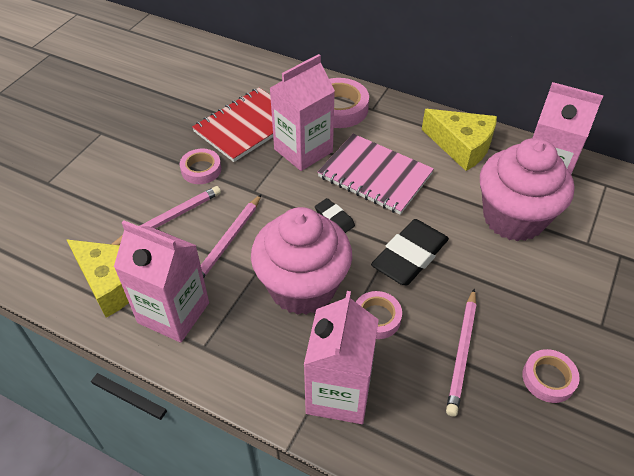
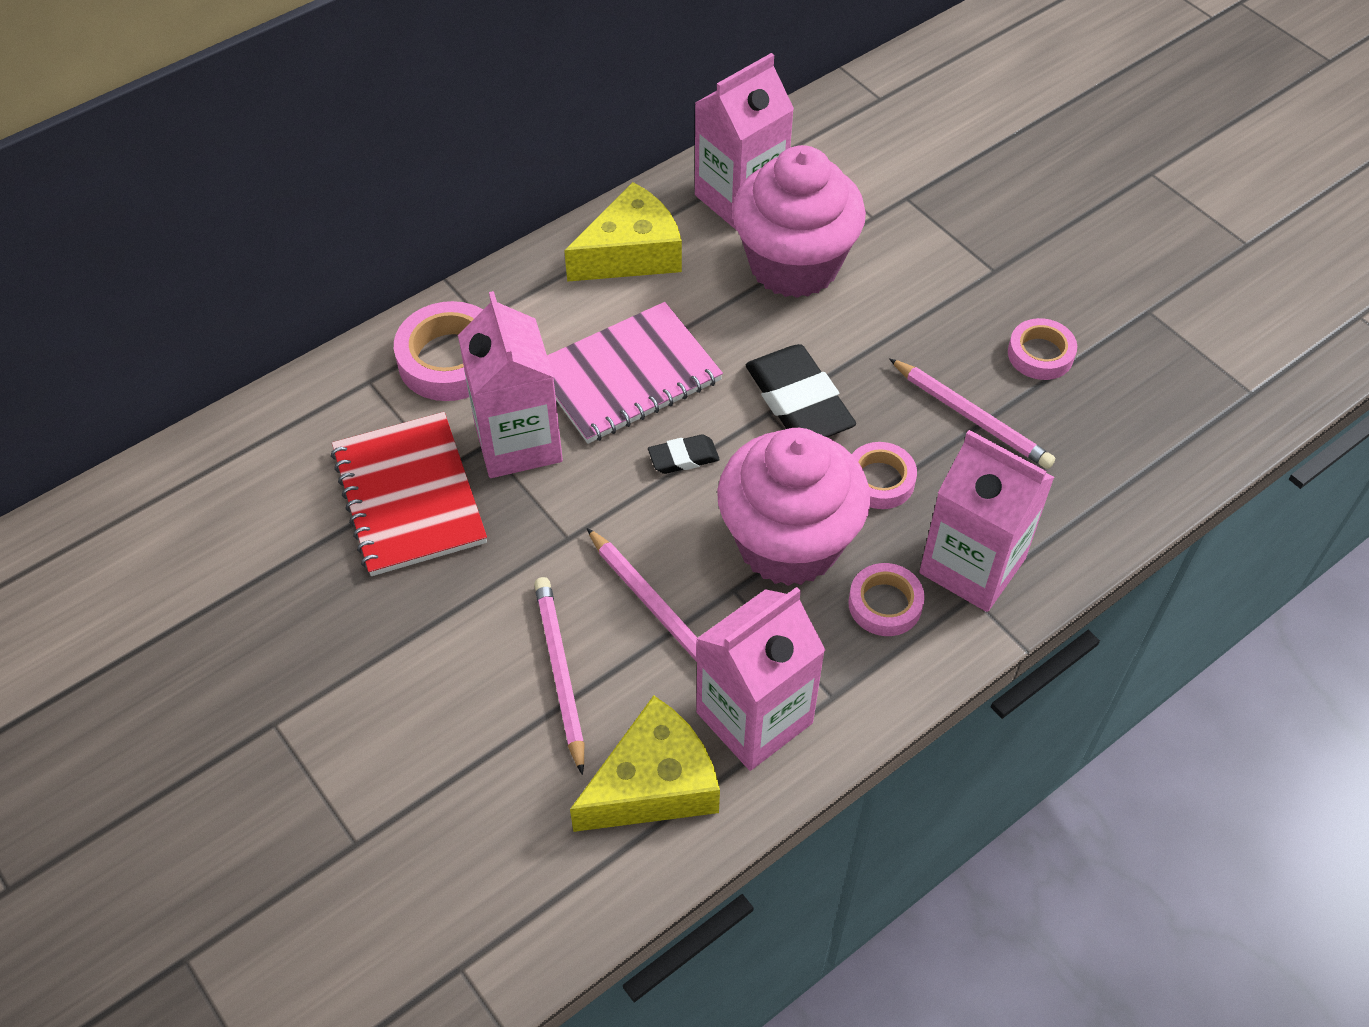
camera: 65 degrees left, 5 degrees up
pink tape [180,149,221,184] -> pink tape moved to [848,563,925,636]

